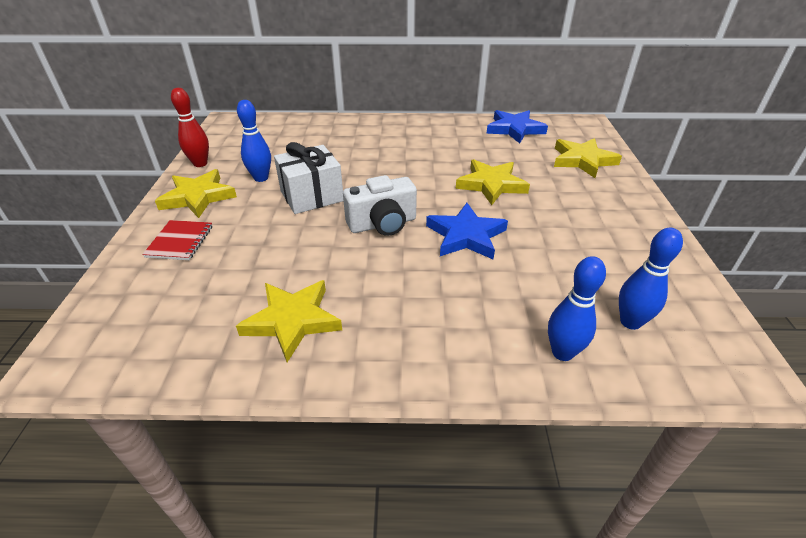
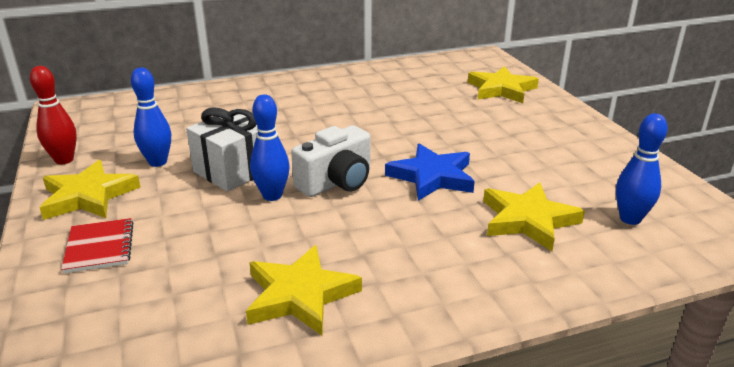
camera: 20 degrees left, 10 degrees down
yellow star [456,159,530,205] -> yellow star moved to [483,182,585,251]
blue star [486,110,548,143] -> none
blue bowling pin [548,256,606,361] -> blue bowling pin moved to [250,94,290,201]

